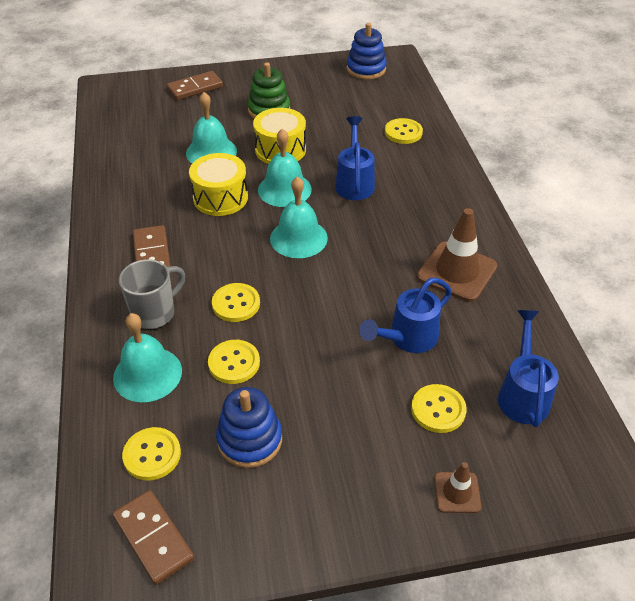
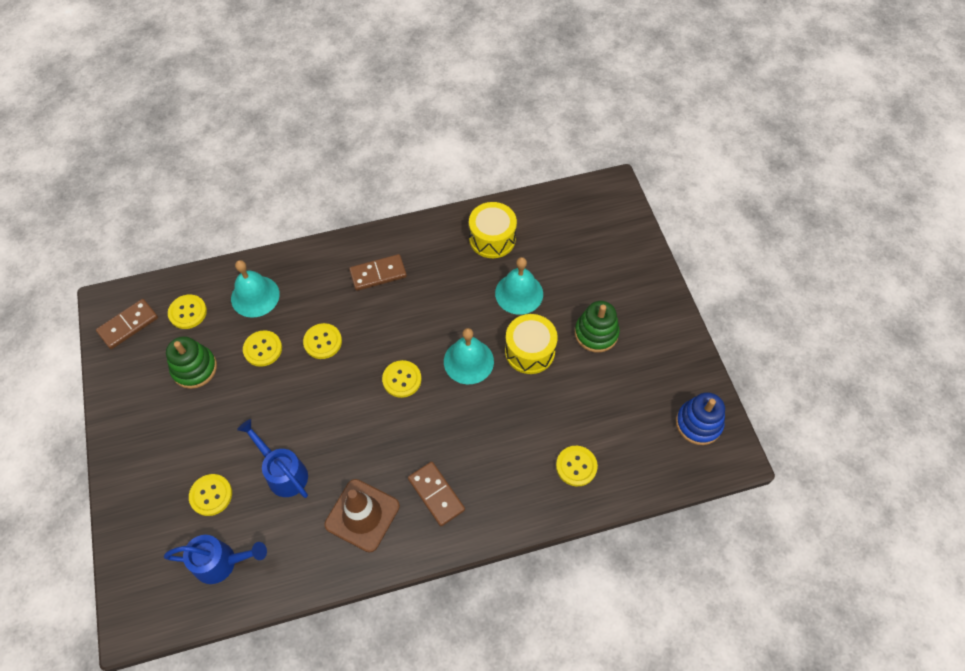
camera: 85 degrees right, 15 degrees up
grey mug [119,259,185,329] -> none
brown domino [167,71,223,100] -> brown domino moved to [408,462,465,526]
yellow drum [189,153,248,216] -> yellow drum moved to [469,202,517,258]
blue stacking toy [216,387,282,468] -> green stacking toy [166,336,217,389]
turquoise bell [270,176,328,258] -> yellow button [382,360,422,398]
blue watering can [335,116,375,200] -> none
brown traffic cone [434,462,482,513] -> none

